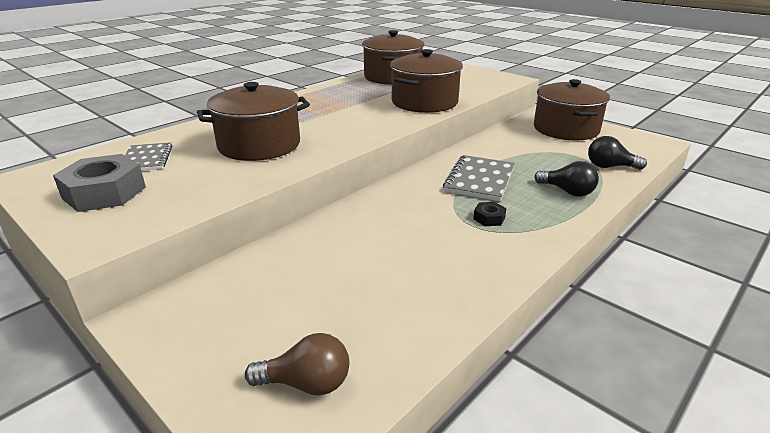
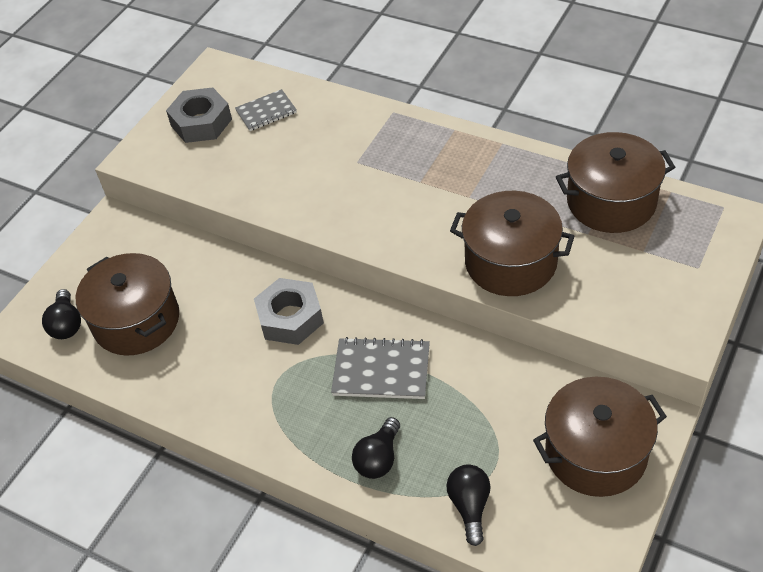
camera: 80 degrees right, 20 degrees up
brown pot [197,82,310,161] -> brown pot moved to [76,253,179,356]
brown light bulb [245,333,349,396] -> black light bulb [42,289,81,339]
black nut [473,202,506,226] -> none
none -> grey nut [254,278,324,345]

